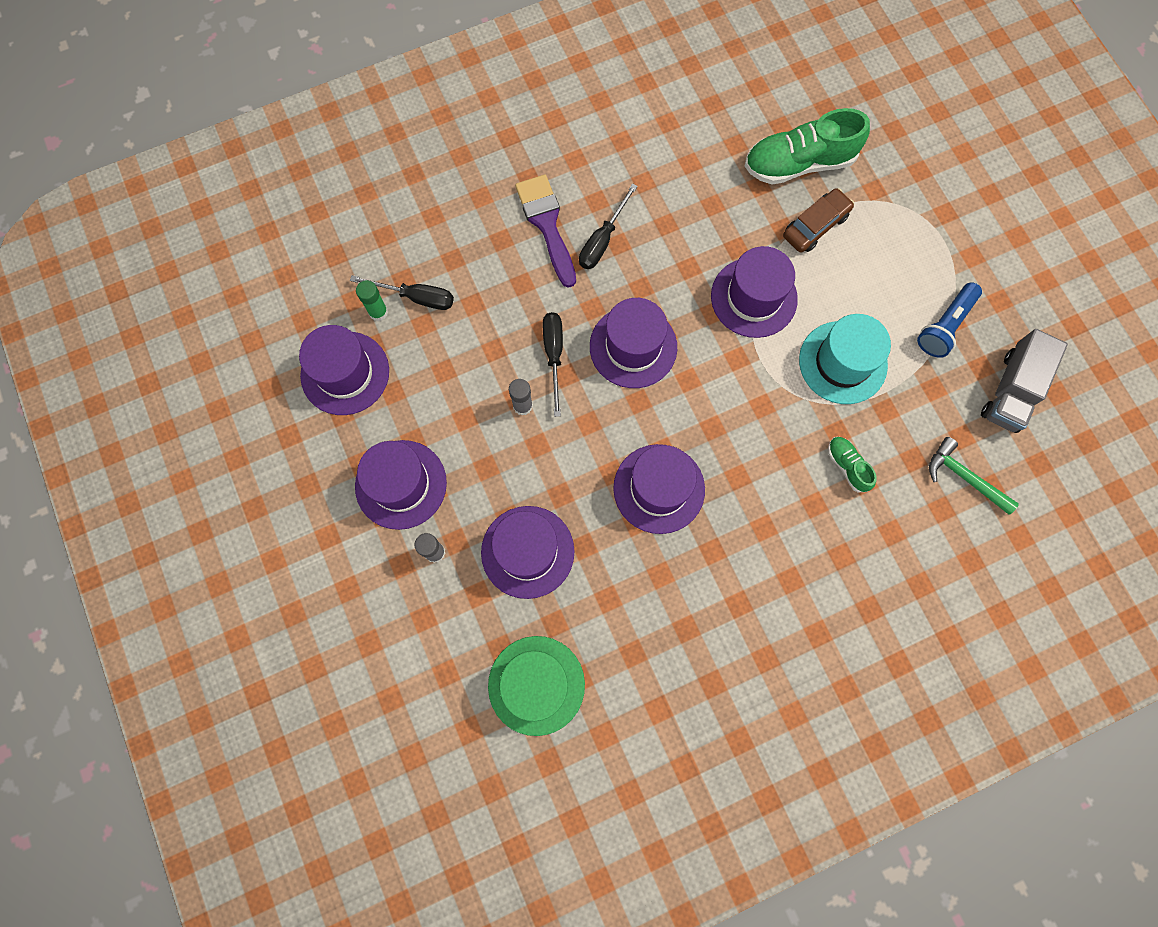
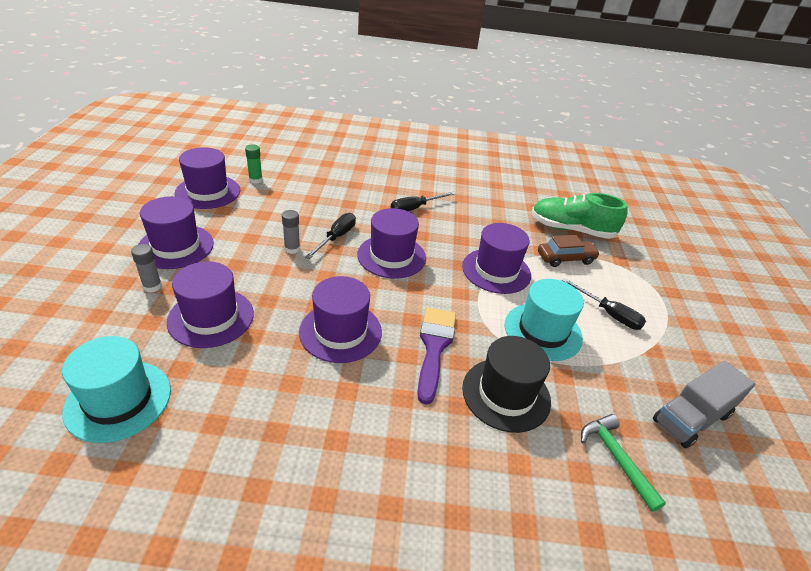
camera: 25 degrees right, 35 degrees down
black screwdriver [350,275,454,310] -> black screwdriver moved to [562,278,646,330]
green hat [488,636,585,736] -> turquoise hat [62,336,171,443]
purple brush [515,175,576,288] -> purple brush moved to [417,307,456,404]
green shoe [828,437,877,492] -> black hat [462,336,551,433]
blue flashlight [917,282,982,358] -> none

